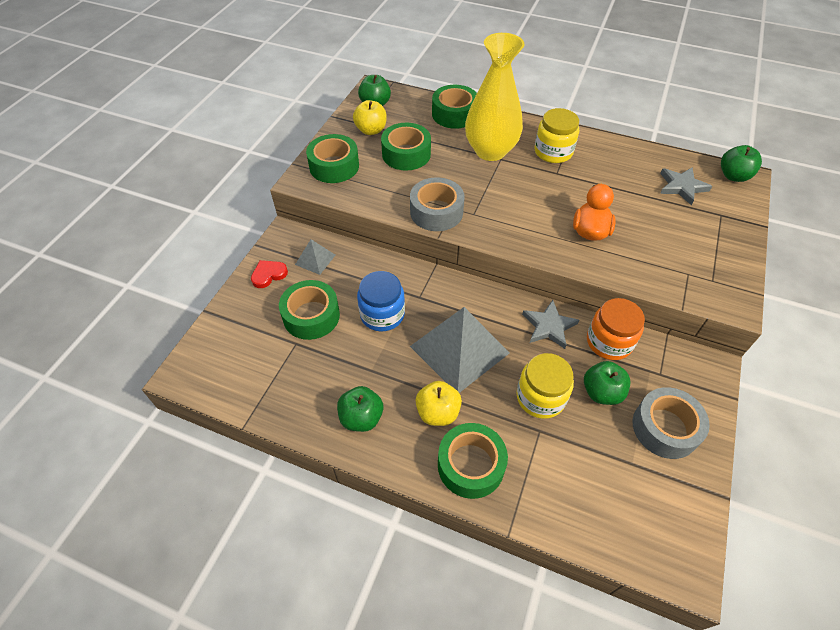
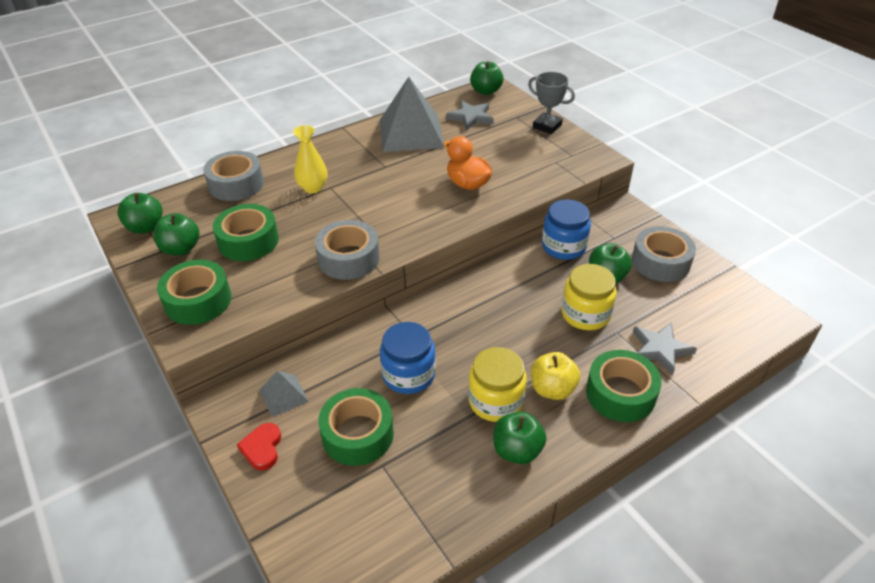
camera: 55 degrees left, 10 degrees down
yellow apple [353,100,387,135] -> green apple [154,213,200,255]
grey pyramid [410,307,510,393] -> grey pyramid moved to [380,77,445,152]
green tape [432,85,477,129] -> grey tape [203,151,264,201]
yellow vase [465,33,524,161] -> yellow vase [293,125,327,193], size x0.52
grey star [522,300,579,349] -> grey star moved to [633,323,697,375]
yellow jar [535,108,579,163] -> yellow jar moved to [468,347,527,422]
orange jar [587,298,645,360] -> blue jar [542,200,591,260]
none -> grey trophy [528,72,575,134]

